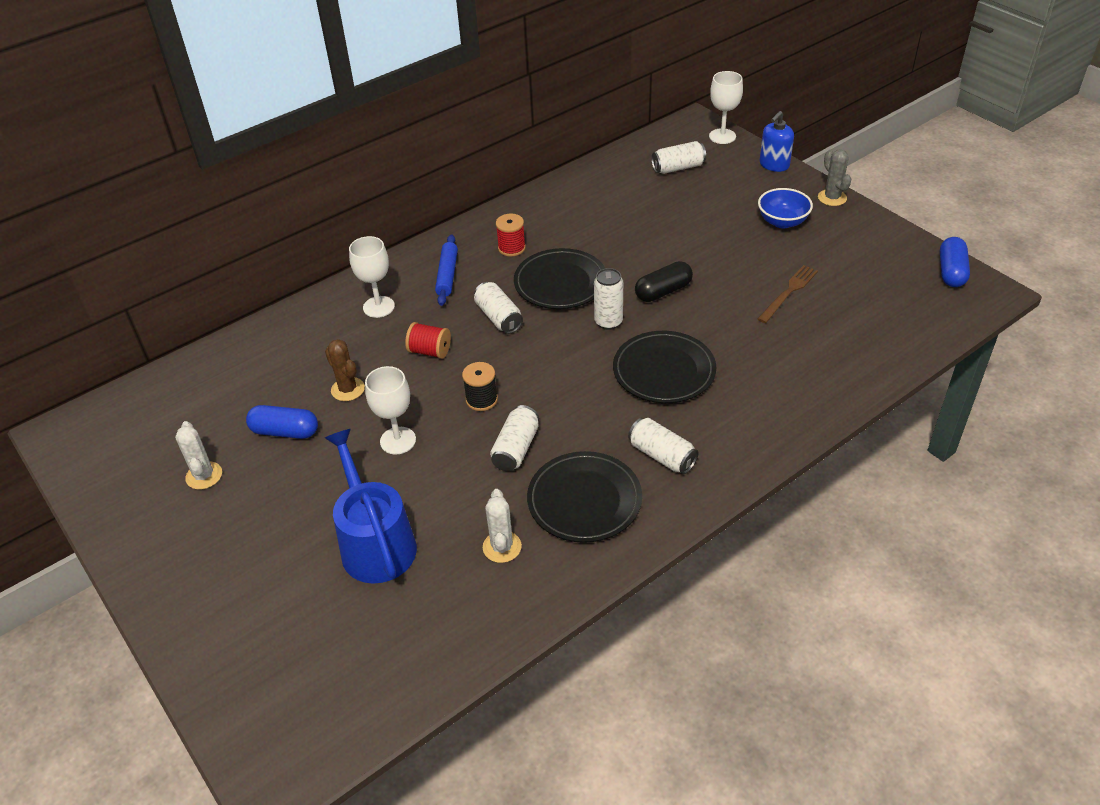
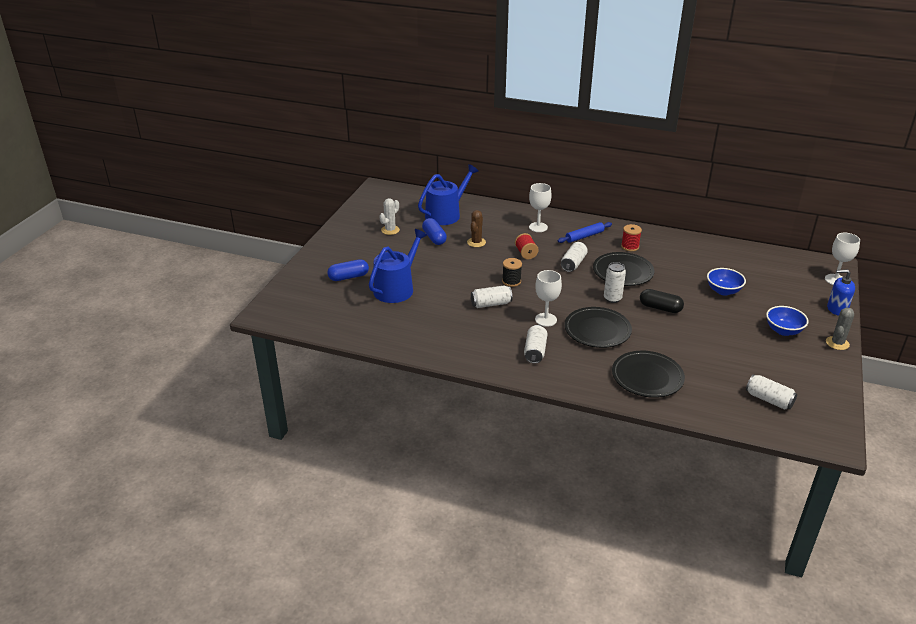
camera: 55 degrees right, 10 degrees down
white goblet [365,366,416,454] -> white goblet moved to [535,270,562,327]
white cactus [483,489,522,563] -> none
black plate [527,451,642,543] -> black plate moved to [612,351,685,398]
white can [651,141,706,174] -> white can moved to [746,374,797,410]
brown fork [758,265,818,323] -> none
blue capsule [940,237,970,287] -> blue capsule moved to [327,259,369,281]
none -> blue watering can [418,164,479,225]
none -> blue bowl [707,268,746,295]

